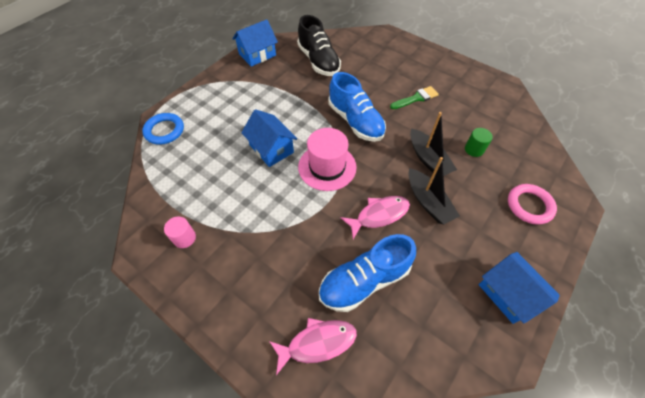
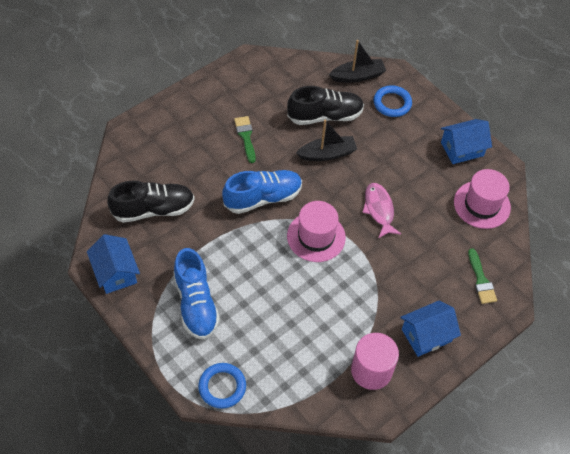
camera: 80 degrees left, 0 degrees up
pink cylinder [164,217,196,248] -> pink cylinder [351,333,399,390], size x1.90
blue house [241,109,297,167] -> blue house moved to [400,301,461,357]
pink fish [269,318,357,375] -> green brush [468,248,497,304]
blue shoe [319,234,416,312] -> blue shoe moved to [174,248,220,340]
black boat [408,157,460,224] -> black boat moved to [329,40,386,83]
green cylinder [465,128,493,157] -> black shoe [287,86,364,125]
pink ring [508,184,557,225] -> blue ring [373,85,412,117]
none -> pink hat [454,169,511,229]

